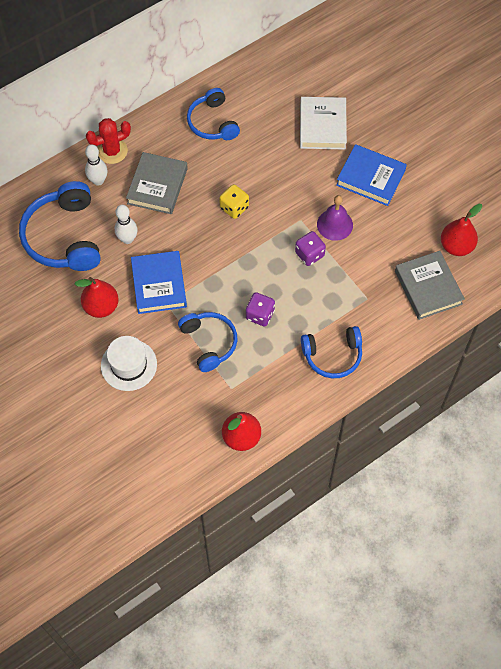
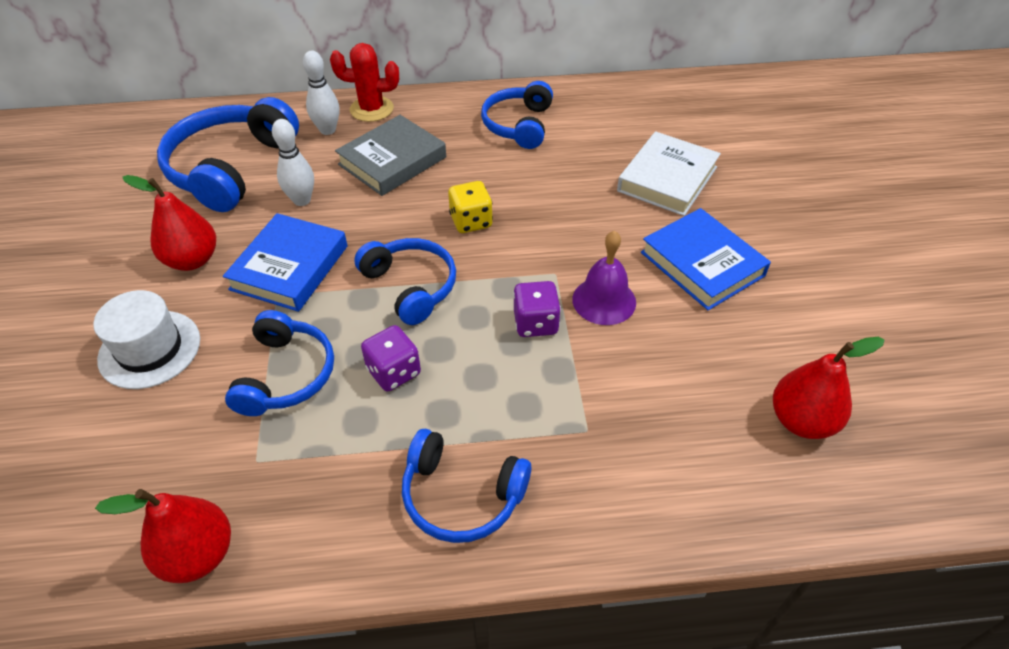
camera: 30 degrees right, 15 degrees down
grey book [395,251,465,320] -> none
none -> blue headphones [354,238,456,325]

